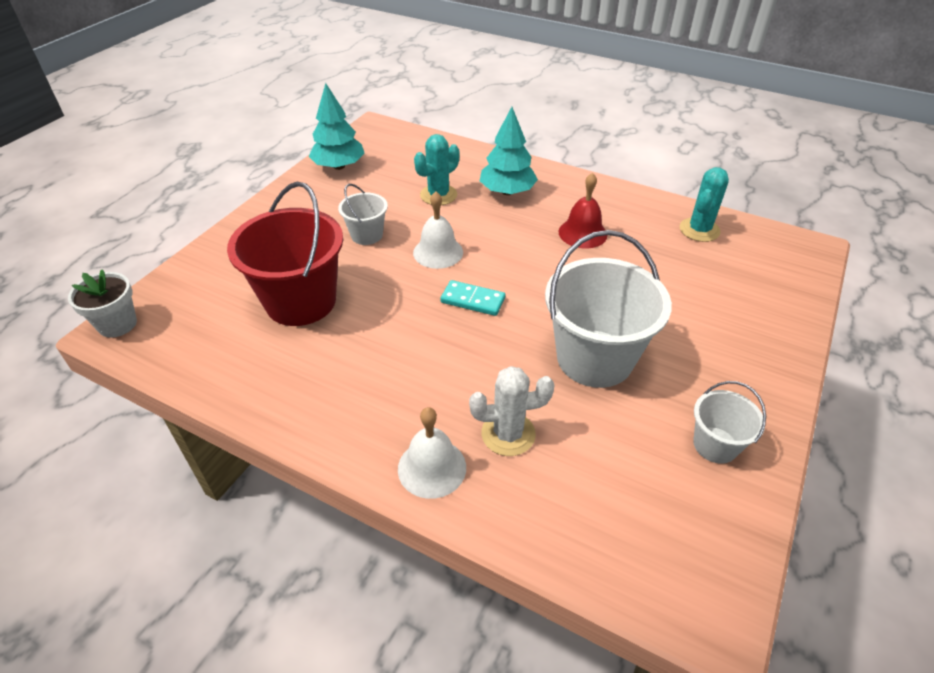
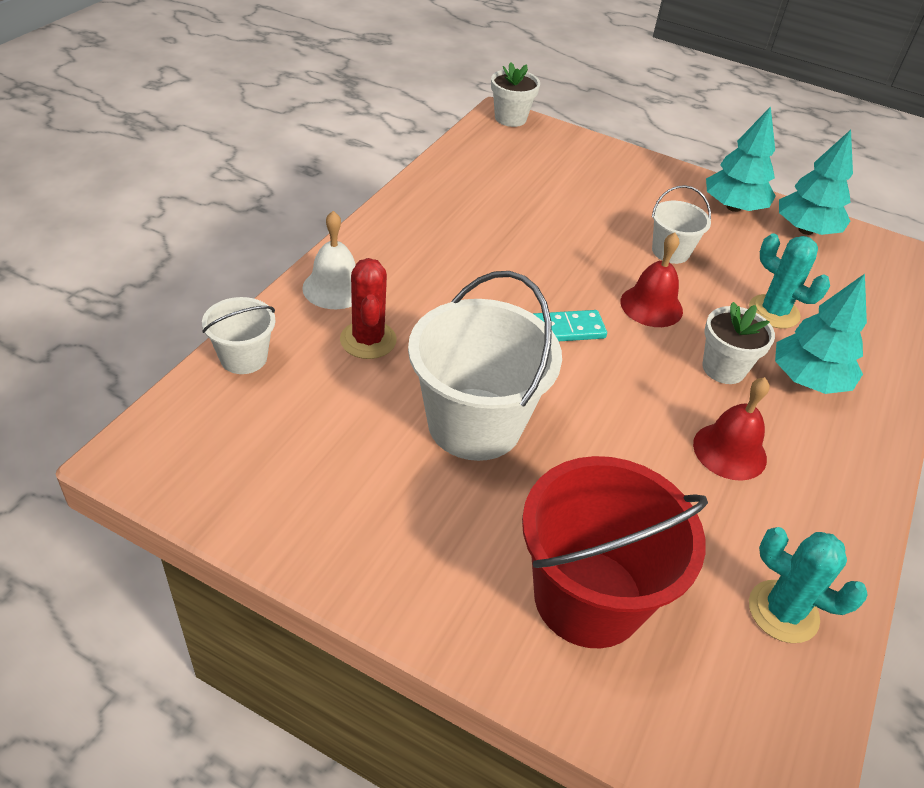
camera: 85 degrees right, 0 degrees up
red bucket [227,182,343,326] -> red bucket moved to [522,456,708,648]
white bell [413,191,463,269] -> red bell [620,233,683,327]
turquoise domino [440,280,505,316] -> turquoise domino turned 60 degrees clockwise [532,310,607,341]
white cactus [469,366,555,456] -> red cactus [340,258,397,359]
white bucket [693,381,766,464] -> white bucket moved to [202,297,276,374]
none -> white flower pot [702,302,775,384]
none -> turquoise tree [706,107,776,212]

